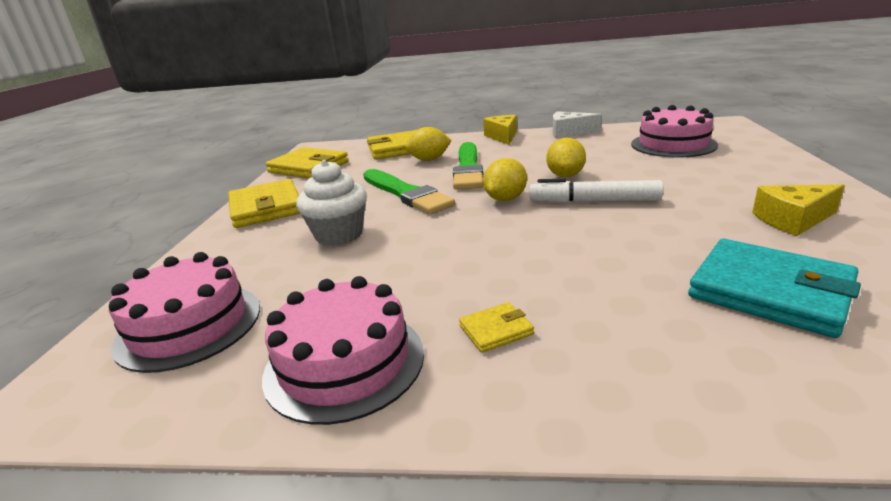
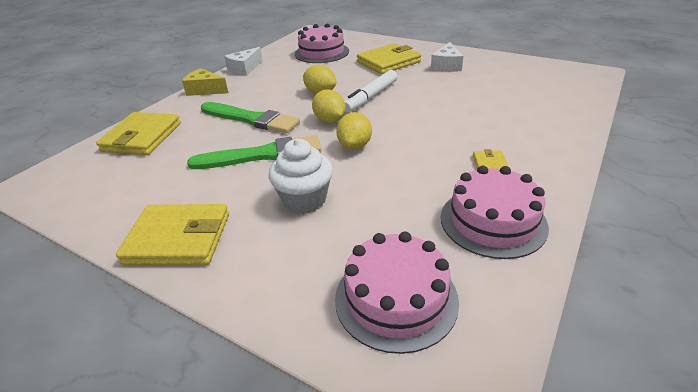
camera: 65 degrees left, 10 degrees up
yellow wallet [266,147,349,178] -> yellow wallet moved to [357,43,421,74]
yellow lemon [405,127,452,161] -> yellow lemon moved to [336,112,372,150]
turquoise wallet [688,239,861,338] -> none
yellow cheese [752,184,845,236] -> white cheese [431,42,463,72]

